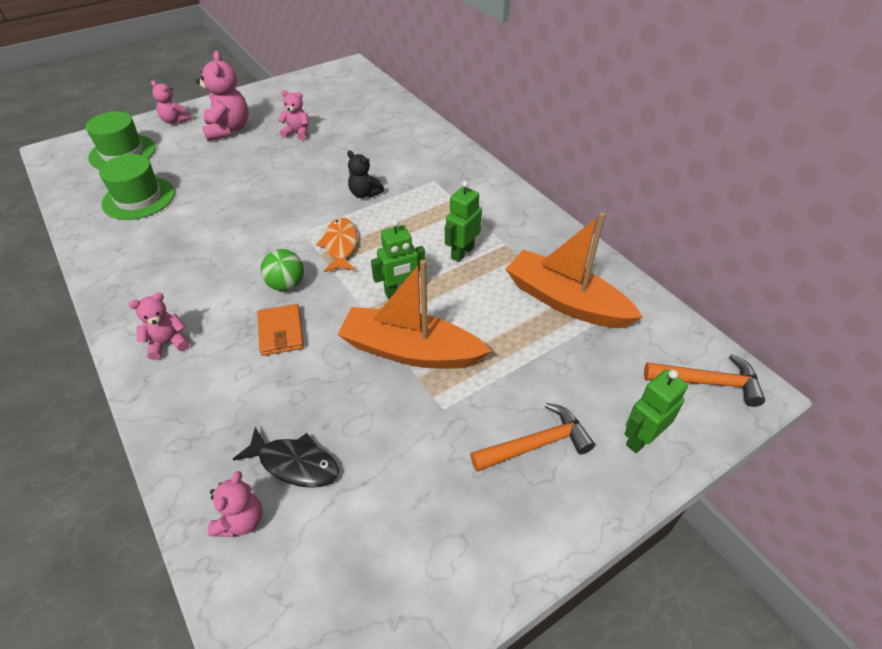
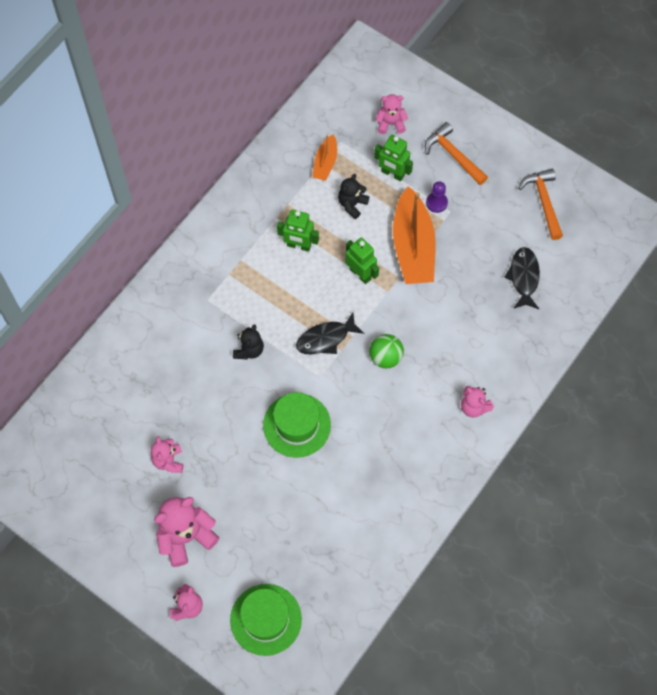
camera: 110 degrees left, 20 degrees up
green hat [99,154,175,220] -> green hat moved to [263,392,331,458]
pink teddy bear [208,471,262,537] -> pink teddy bear moved to [376,94,408,134]
orange wallet [257,304,304,356] -> none
orange fish [316,218,358,272] -> black fish [296,312,364,354]
orange boat [506,213,643,328] -> orange boat [312,134,337,181], size x0.51
green robot [624,369,688,453] -> green robot moved to [374,135,413,181]
orange hammer [644,354,765,407] -> orange hammer moved to [518,168,563,240]
none -> black teddy bear [338,174,369,219]
none -> purple pawn [426,181,448,213]

